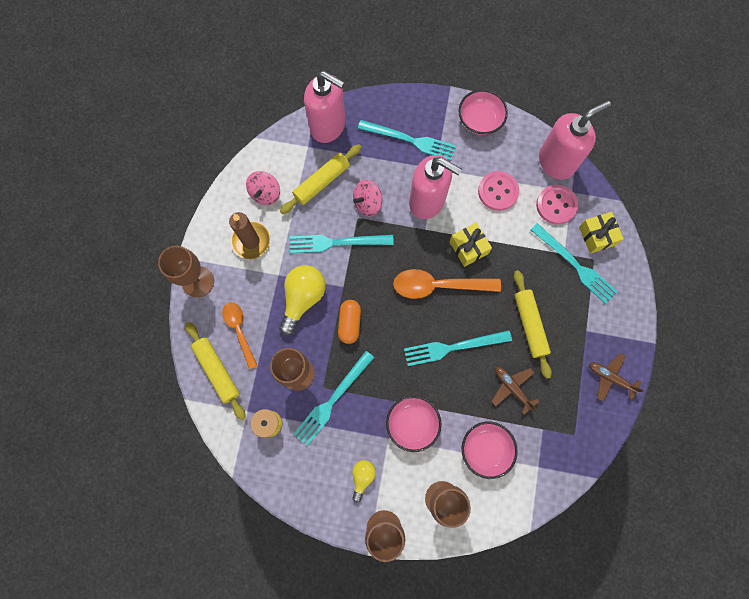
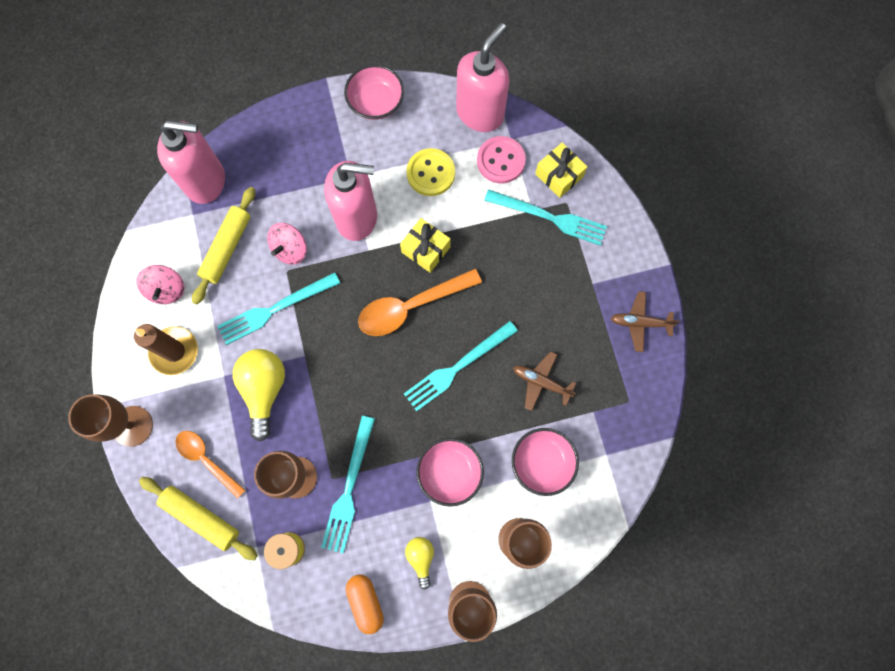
camera: 25 degrees left, 0 degrees up
orange capsule [338,300,361,344] -> orange capsule moved to [346,574,384,634]
turquoise fork [358,120,456,161] -> none
pink button [478,171,519,211] -> yellow button [406,148,455,196]
yellow rolling pin [514,270,552,379] -> none

